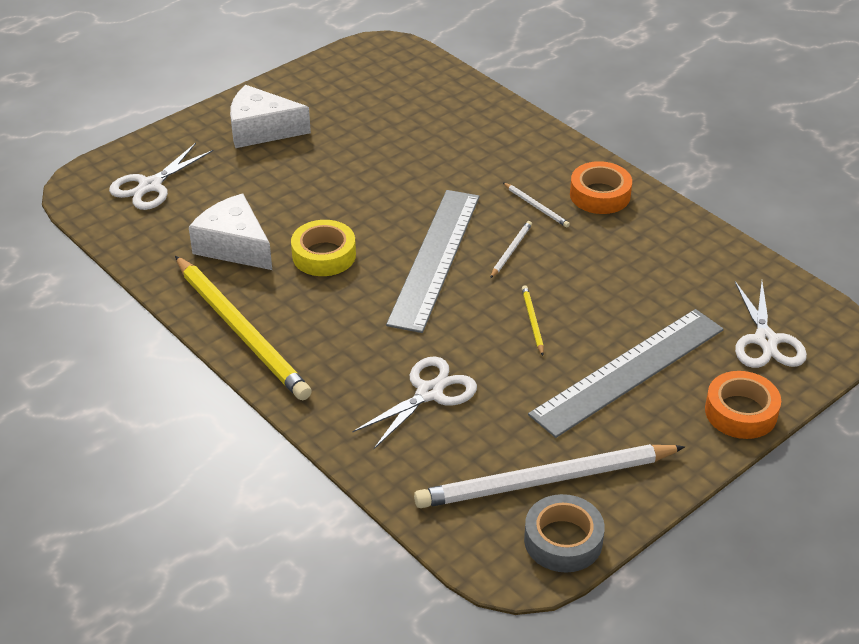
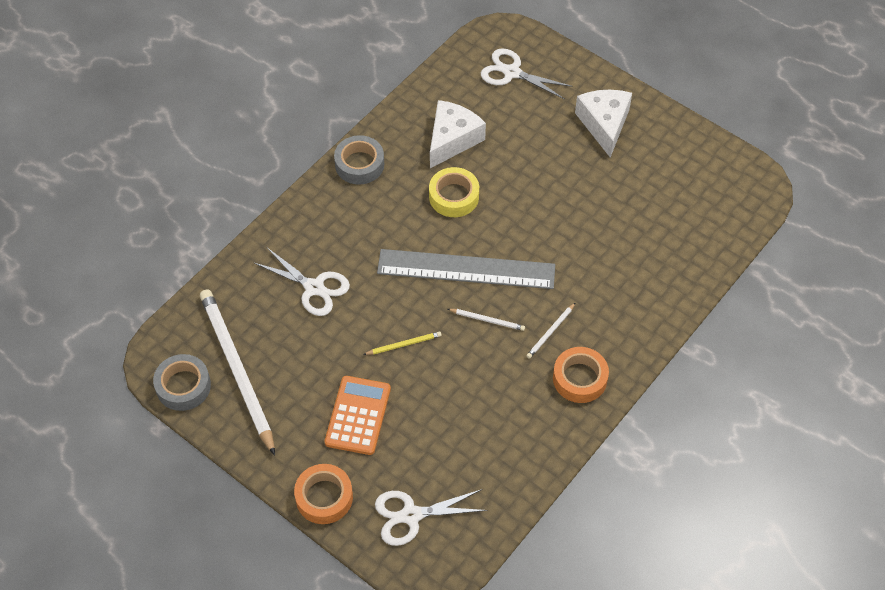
camera: 80 degrees right, 15 degrees up
yellow pencil [175,256,312,400] -> grey tape [334,135,384,185]
grey ruler [528,309,724,438] -> orange calculator [324,376,391,455]

